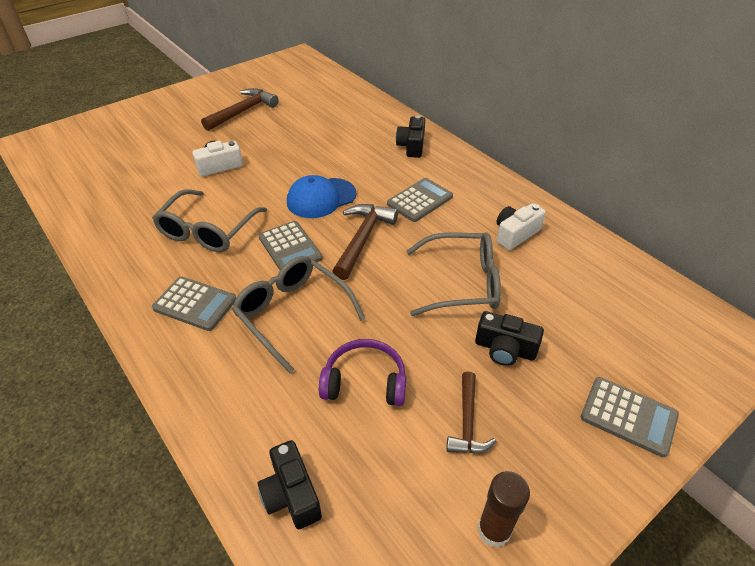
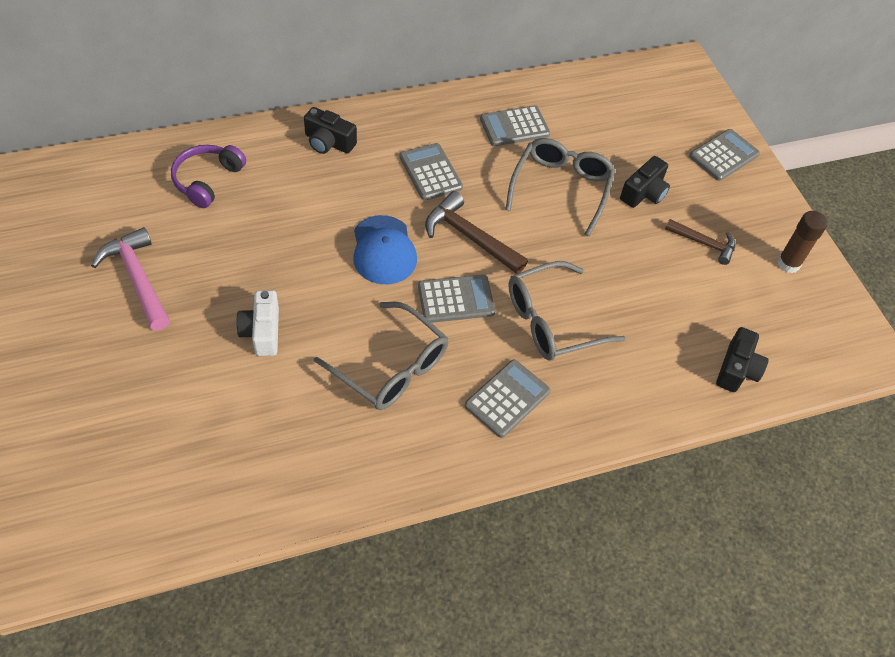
camera: 75 degrees left, 10 degrees up
brown hammer [201,88,279,131] -> pink hammer [91,227,170,331]
black camera [257,440,322,529] -> black camera turned 60 degrees counterclockwise [716,327,769,392]
purple headphones [319,339,406,406] -> purple headphones moved to [171,145,246,208]
white camera [497,203,546,250] -> grey calculator [480,105,550,146]

